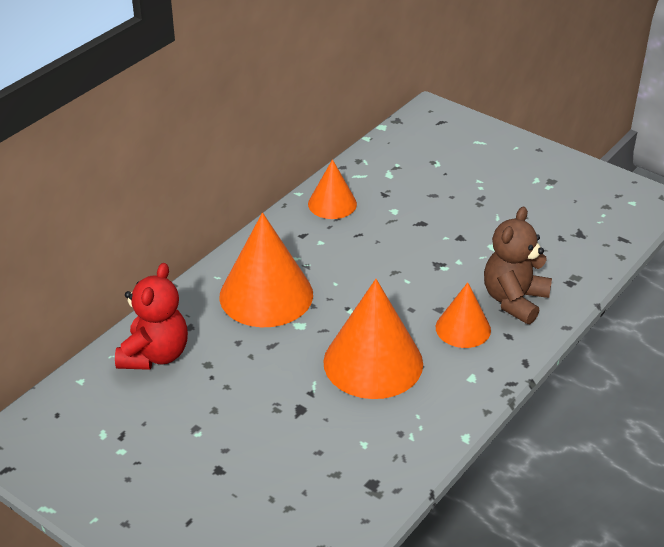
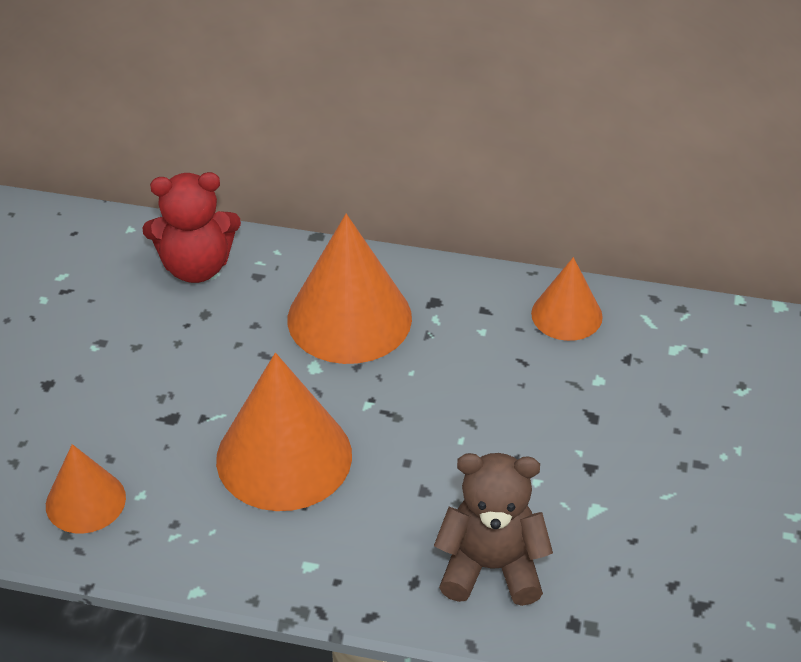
camera: 65 degrees right, 5 degrees up
orange cone [436,282,491,348] -> orange cone moved to [46,444,126,534]

